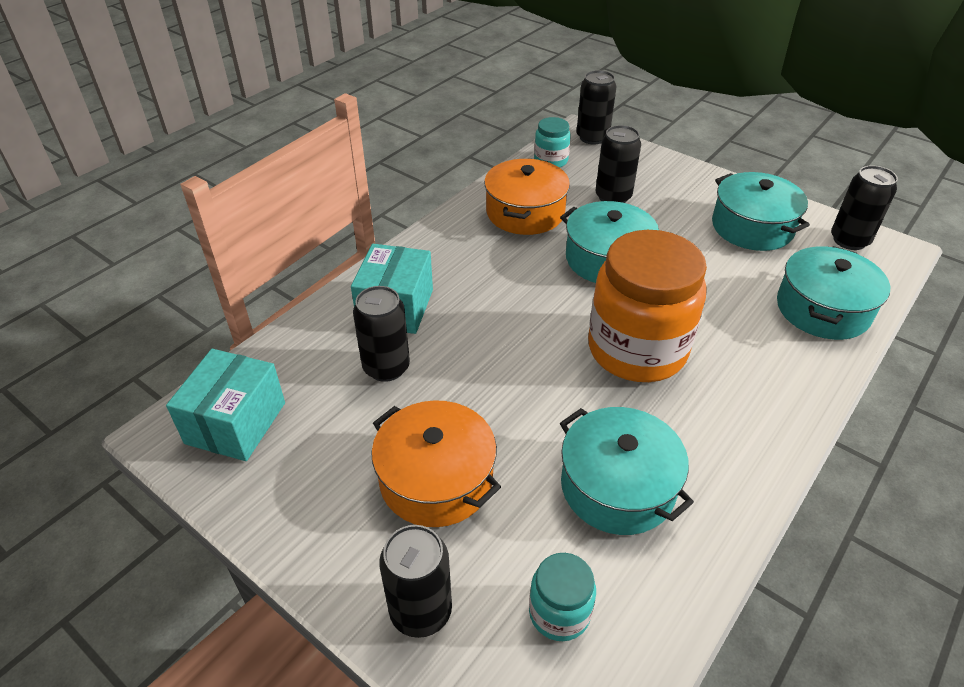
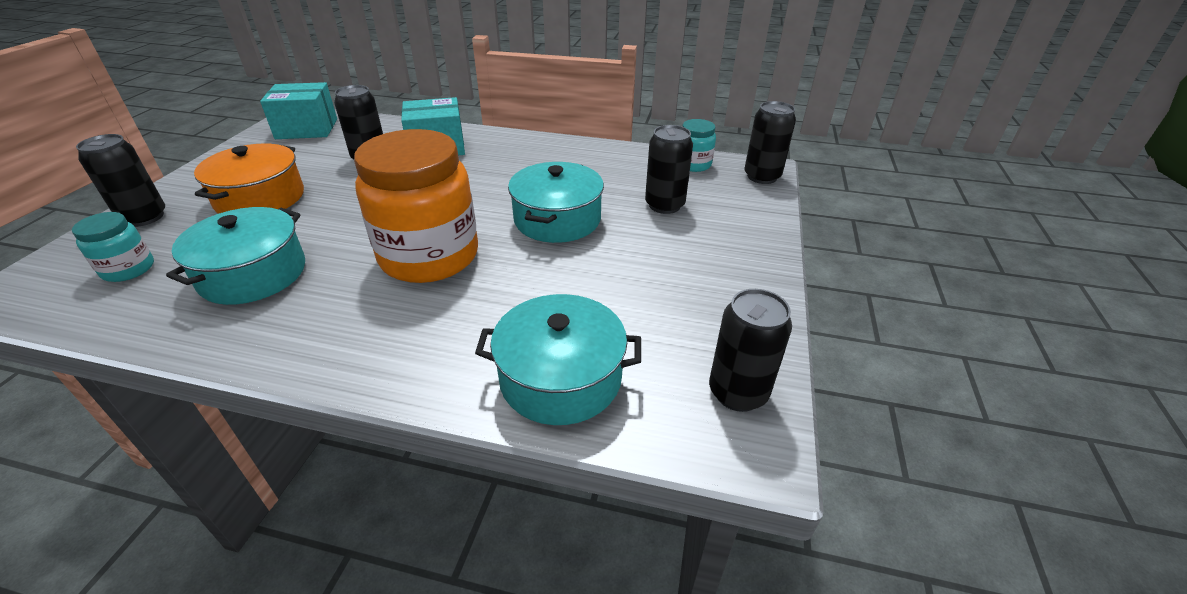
camera: 65 degrees right, 5 degrees down
orange pot [484,158,570,235] -> none
turquoise pot [712,172,810,251] -> none

